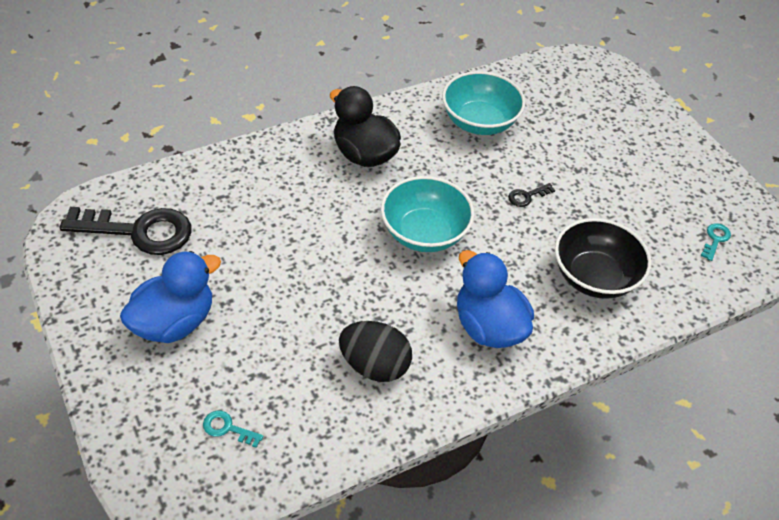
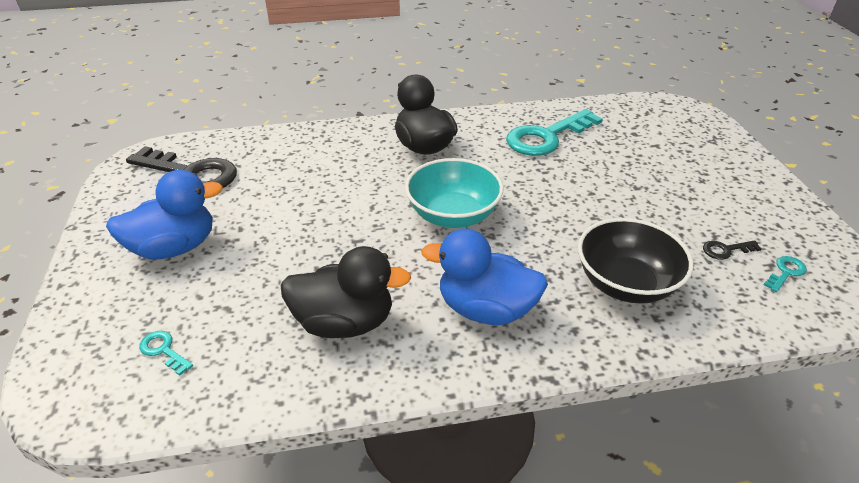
camera: 20 degrees right, 10 degrees down
black egg [339,321,412,382] -> black duck [281,246,411,338]
turquoise bowl [442,71,525,135] -> turquoise key [506,109,603,156]
blue duck [457,250,534,348] -> blue duck turned 60 degrees counterclockwise [421,229,548,325]
black key [508,183,555,207] -> black key moved to [703,240,762,260]

